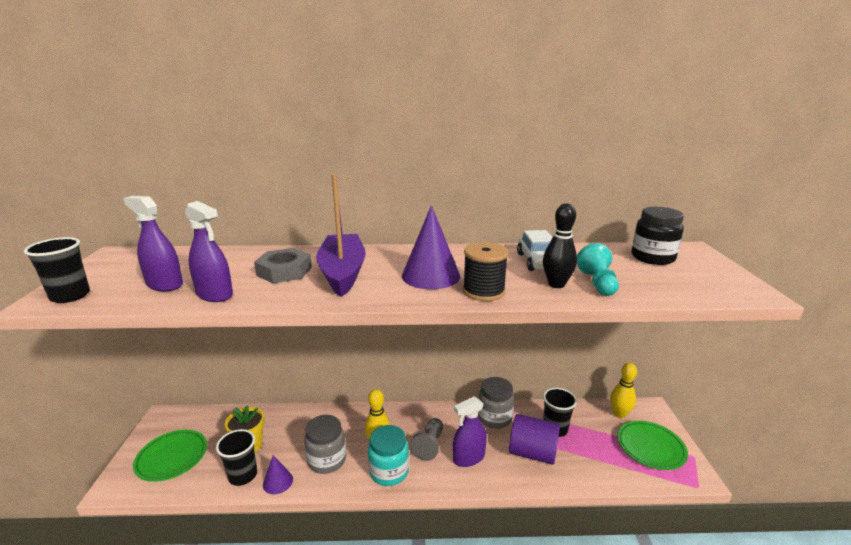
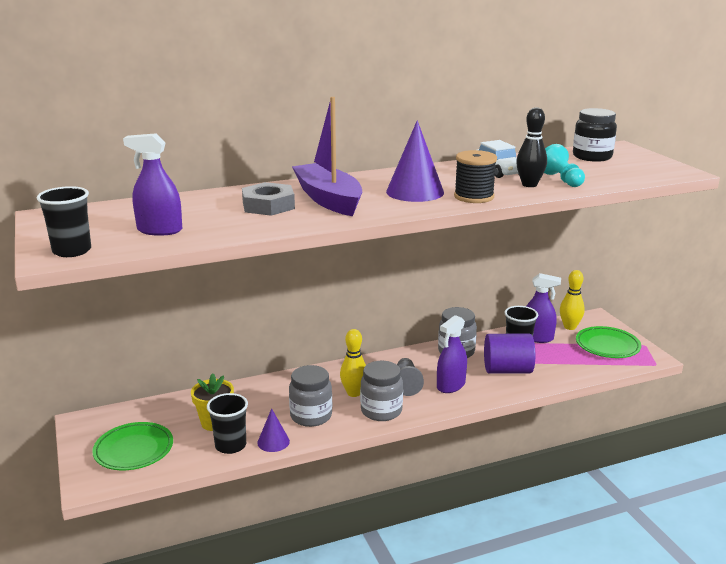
camera: 20 degrees left, 0 degrees up
purple spray bottle [185,201,233,302] -> purple spray bottle moved to [527,273,561,343]
turquoise jar [368,425,409,486] -> grey jar [360,361,403,421]

